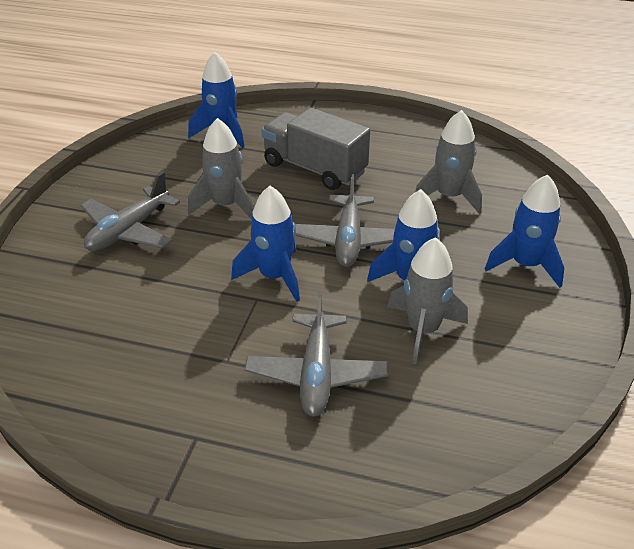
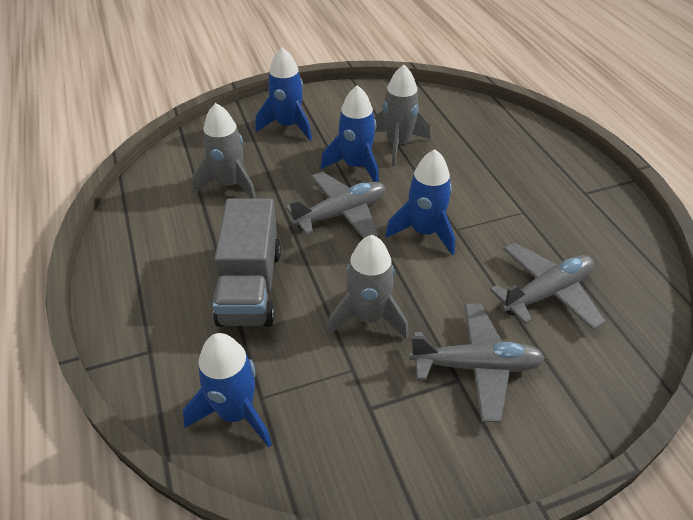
camera: 125 degrees left, 5 degrees up
grey plane [245,291,388,417] -> grey plane moved to [490,242,606,330]

